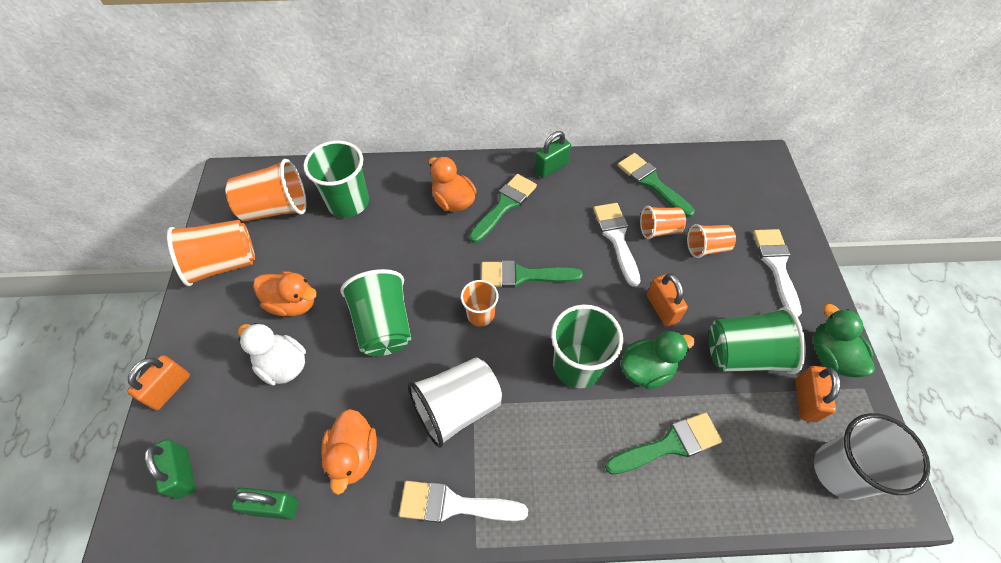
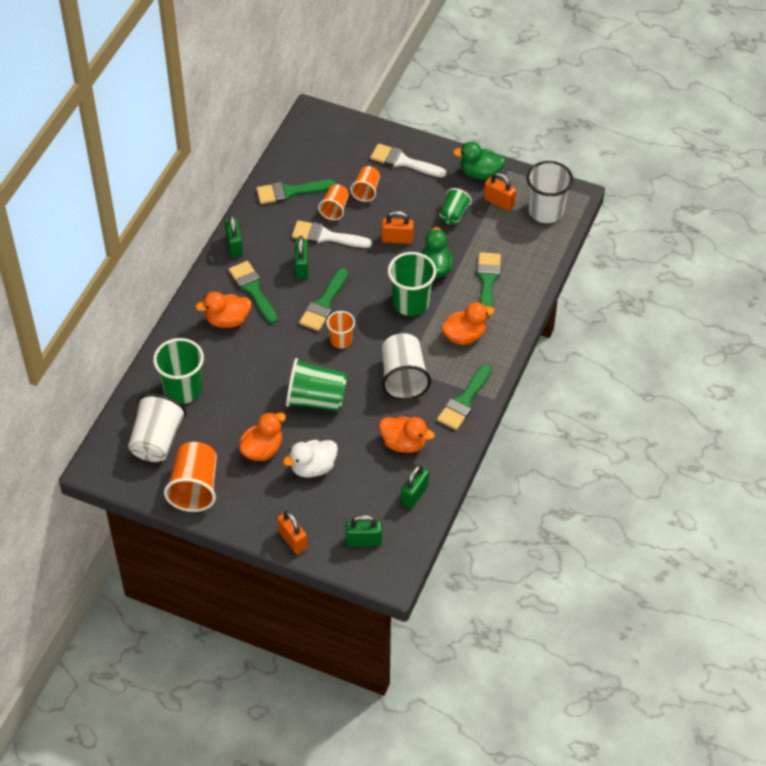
camera: 65 degrees left, 5 degrees down
orange cup [225,159,307,221] -> white cup [128,393,187,462]
white brush [399,481,528,523] -> green brush [437,364,492,430]
green cup [709,307,806,374] -> green cup [439,188,472,225], size x0.58
none -> green padlock [295,236,308,279]
none -> orange duck [441,302,495,345]

